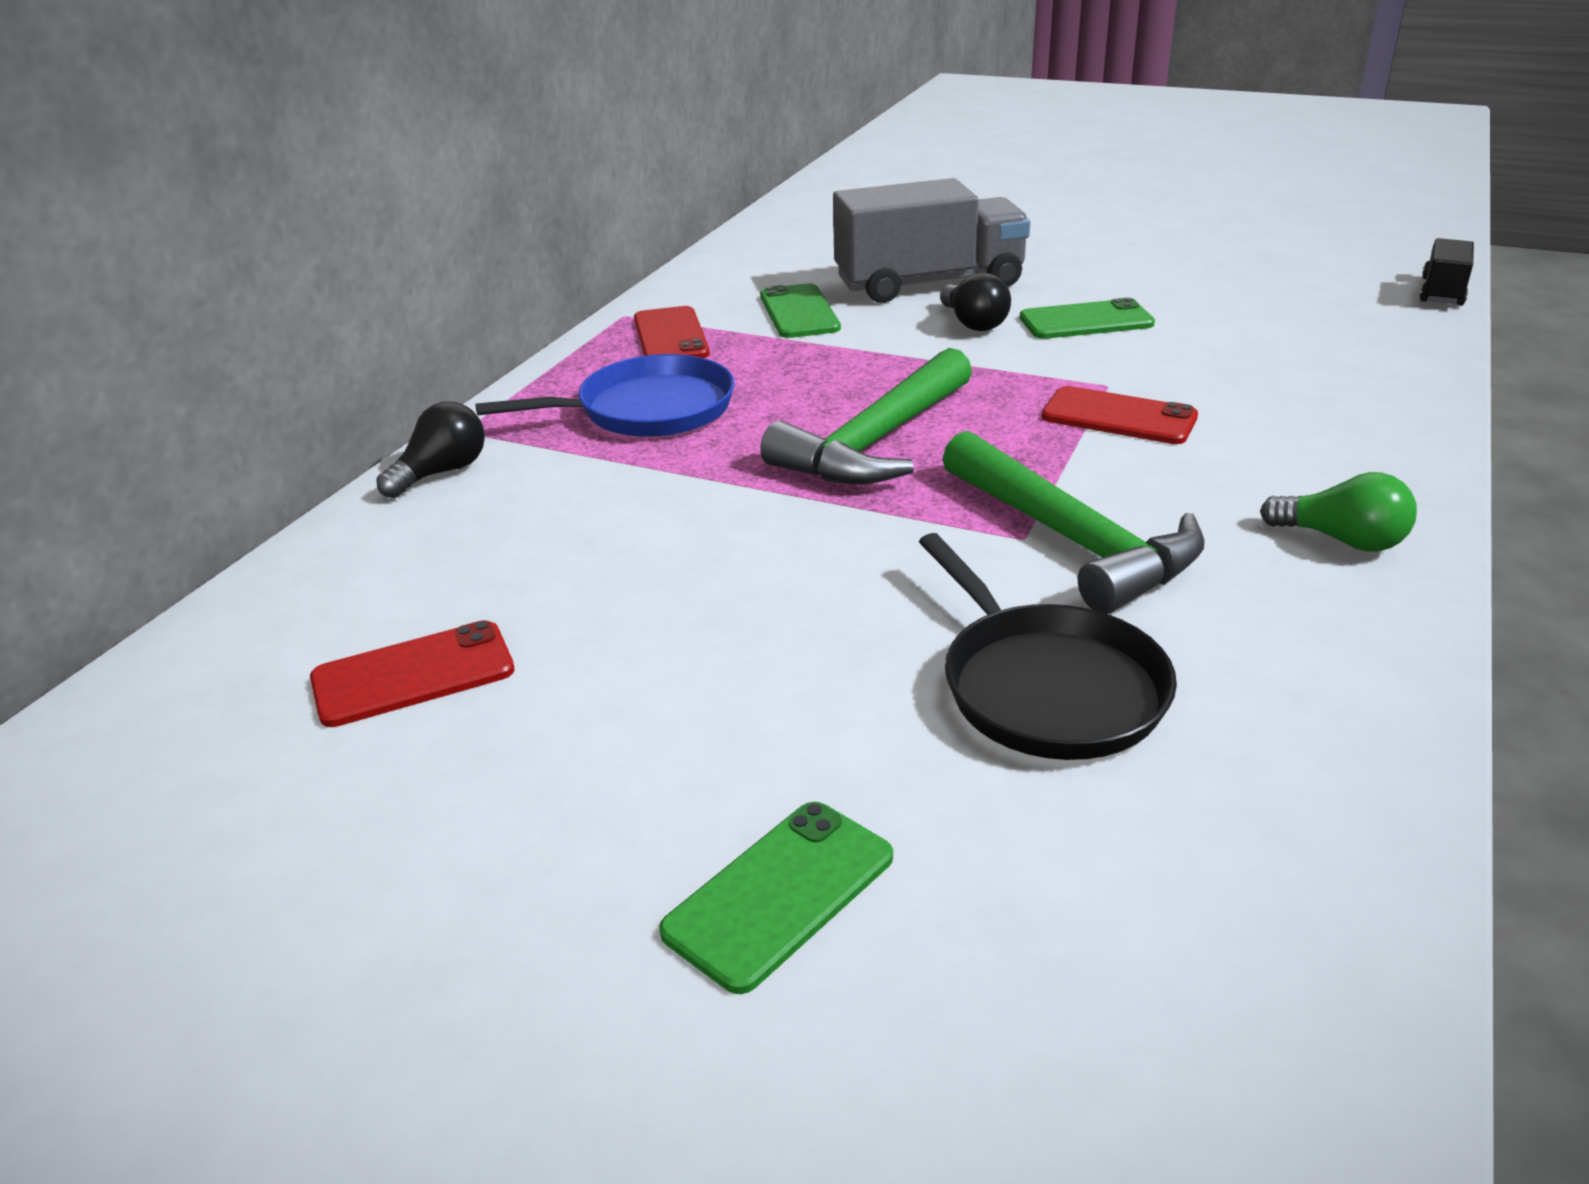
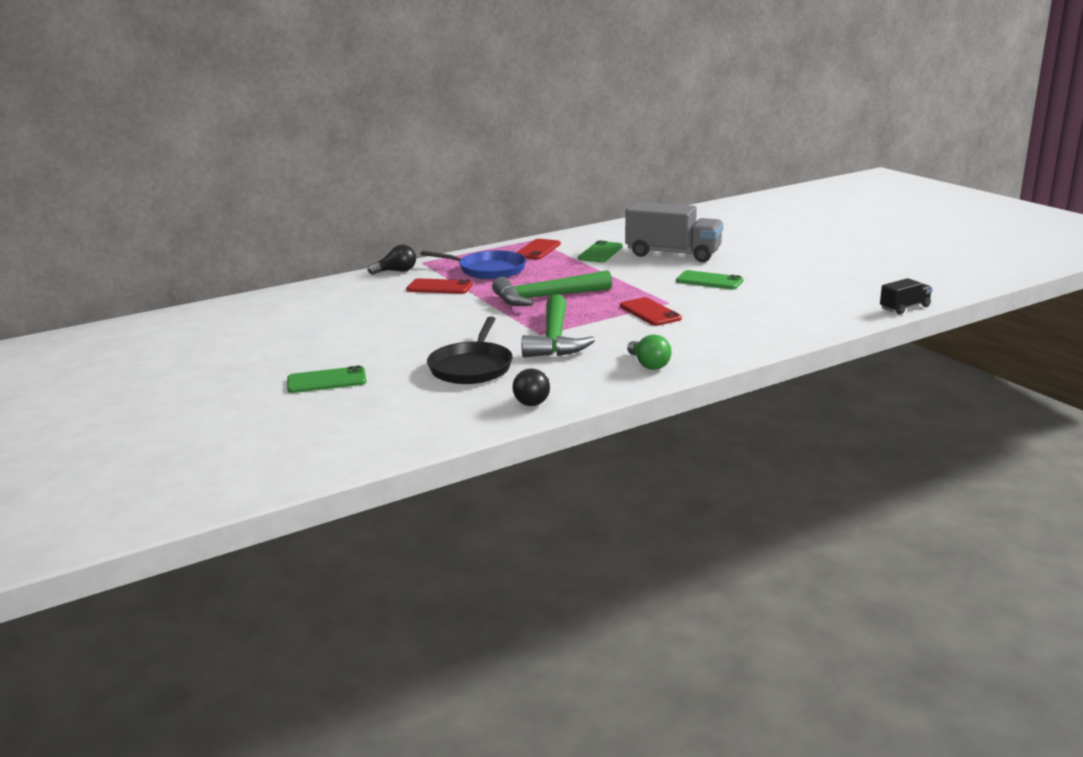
camera: 35 degrees right, 10 degrees down
red phone [310,620,515,727] -> red phone moved to [407,278,473,294]
black light bulb [940,272,1011,331] -> black light bulb moved to [512,369,550,406]

